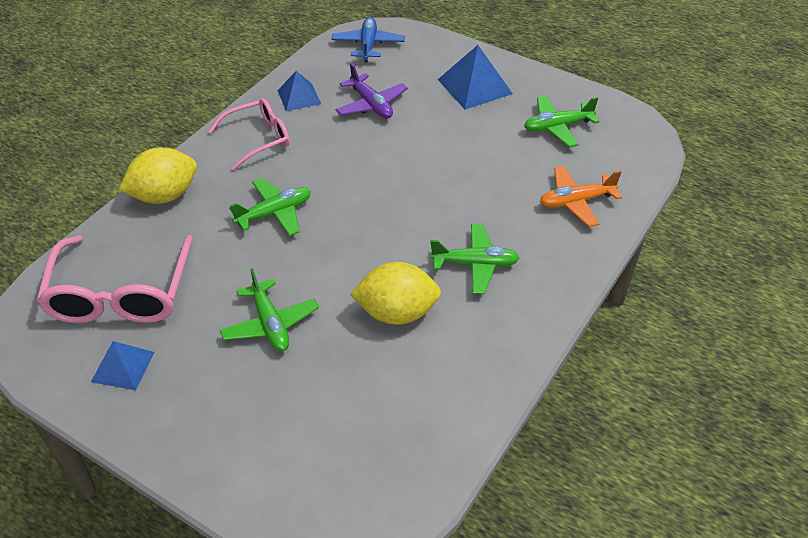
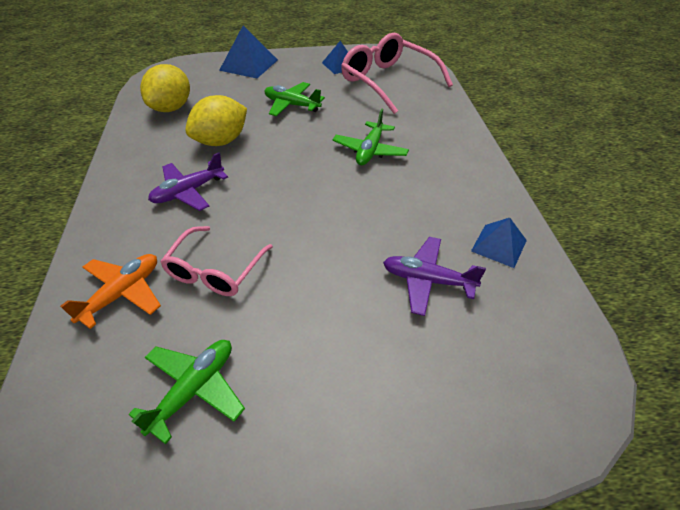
camera: 140 degrees right, 0 degrees up
yellow lemon [119,147,197,204] -> yellow lemon moved to [140,64,190,112]
pink glasses [208,98,290,170] -> pink glasses moved to [160,226,273,296]
blue plane [332,17,405,62] -> none
green plane [430,224,520,294] -> purple plane [148,153,228,211]
blue pyramid [438,45,513,110] -> blue pyramid moved to [219,26,278,78]

